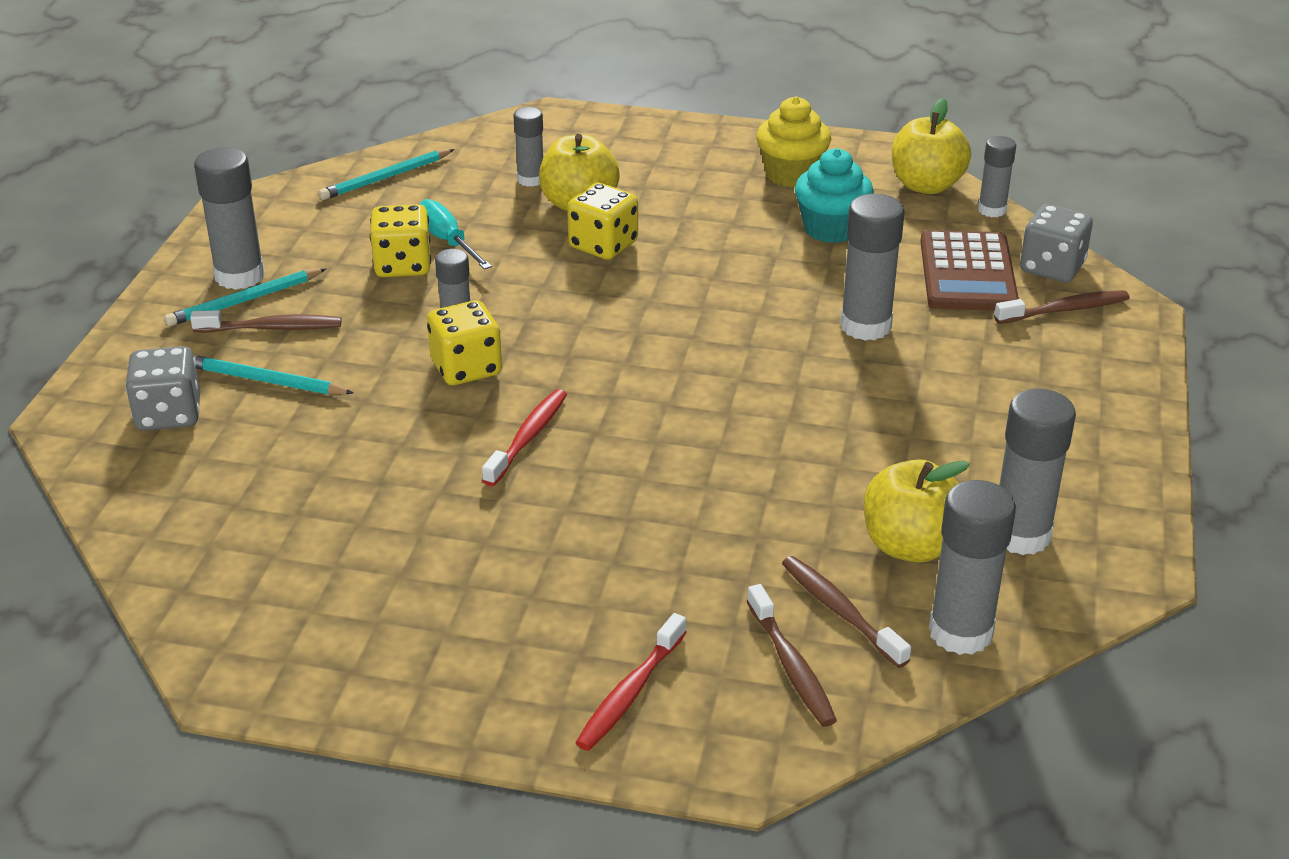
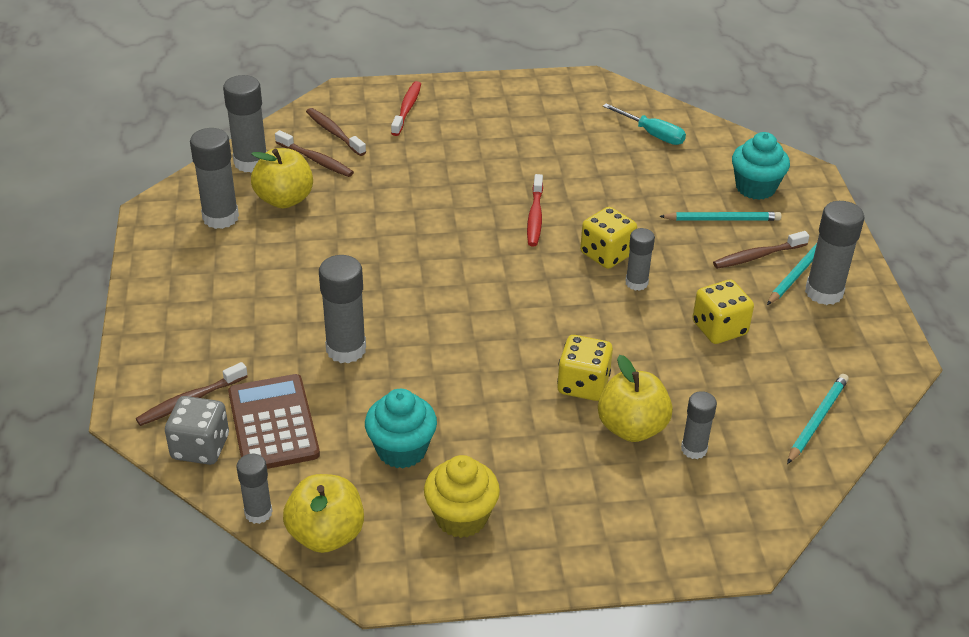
camera: 160 degrees right, 5 degrees up
grey dice [125,346,200,431] -> turquoise cupcake [732,132,790,200]
turquoise screwdriver [420,199,492,270] -> turquoise screwdriver moved to [603,103,686,145]

